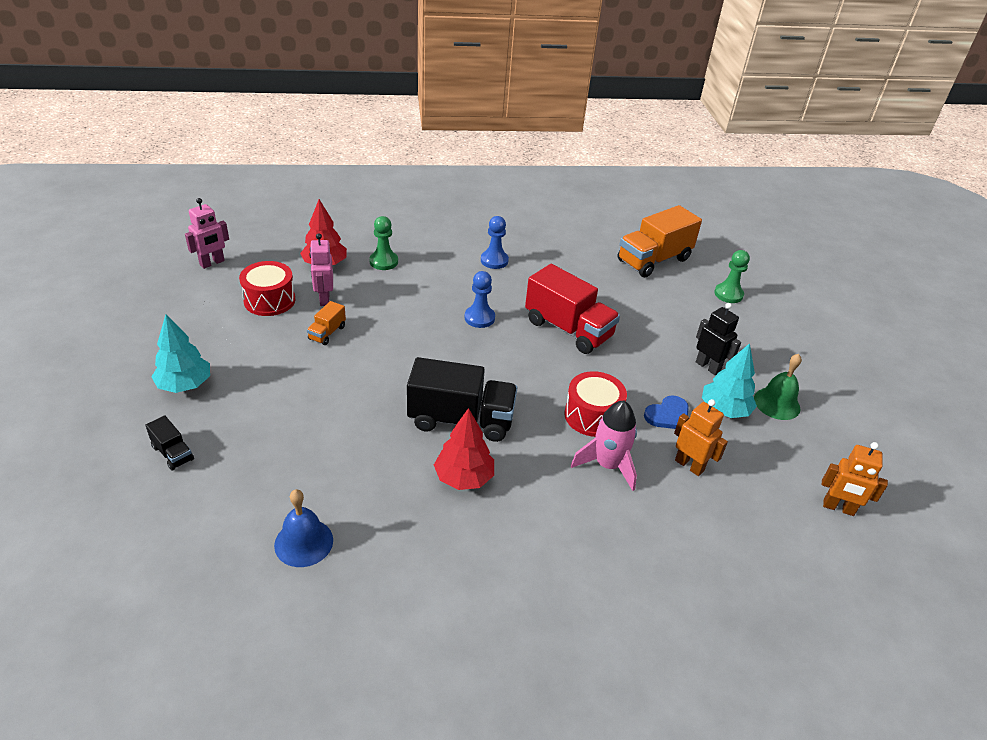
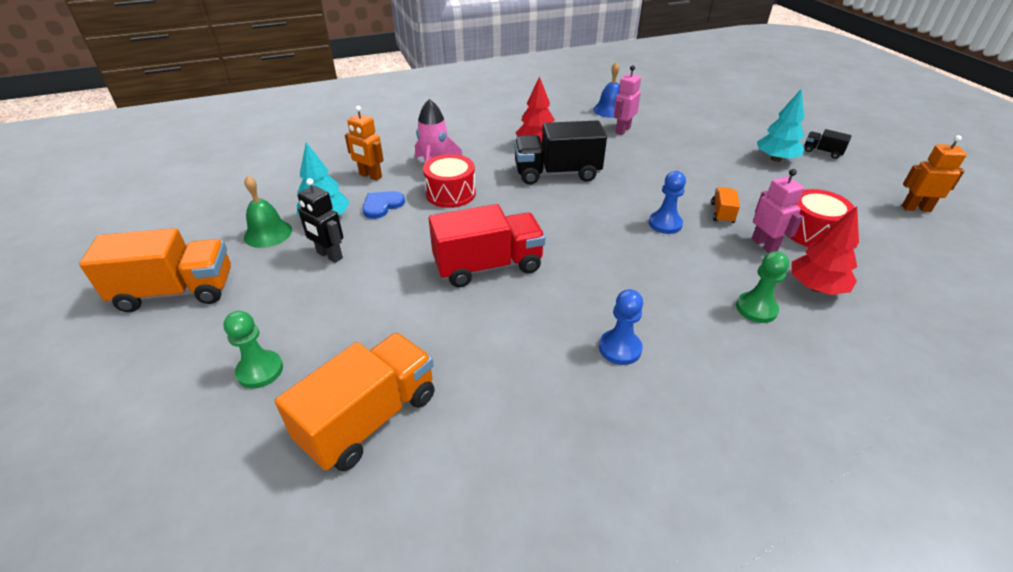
camera: 170 degrees right, 0 degrees up
black truck [145,415,194,470] -> black truck moved to [805,129,852,159]
pink robot [185,198,229,269] -> pink robot moved to [614,65,641,135]
blue pawn [464,271,495,328] -> blue pawn moved to [649,171,686,234]
red truck [525,264,620,354] -> red truck turned 135 degrees clockwise [429,204,546,287]
orange robot [822,442,888,516] -> orange robot moved to [902,135,967,212]
none -> orange truck [79,228,231,312]

